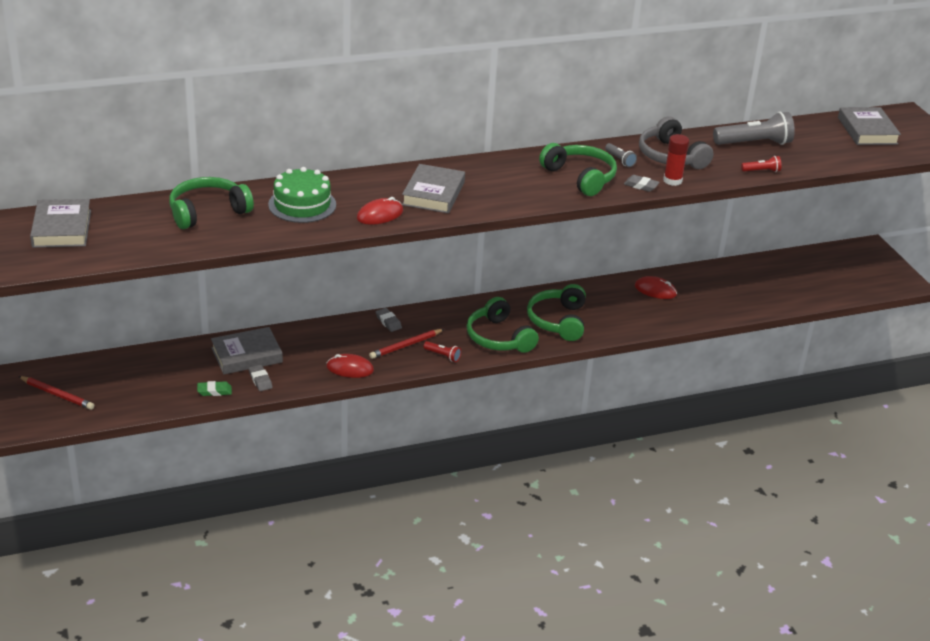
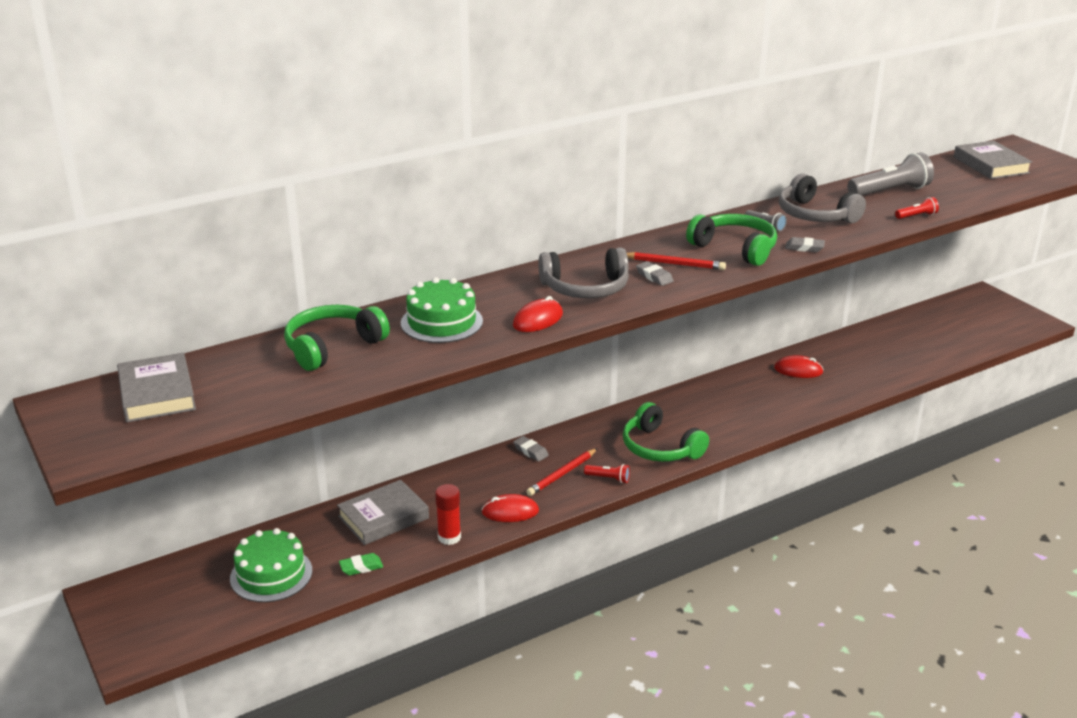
camera: 10 degrees left, 5 degrees down
red pencil [18,376,94,410] -> red pencil moved to [627,252,726,270]
grey eraser [249,365,273,391] -> grey eraser moved to [636,261,674,286]
grey book [402,164,465,213] -> grey headphones [538,247,629,298]
green headphones [527,284,586,341] -> none
red glue stick [663,134,689,186] -> red glue stick moved to [435,484,461,545]
none -> green cake [230,528,312,602]

